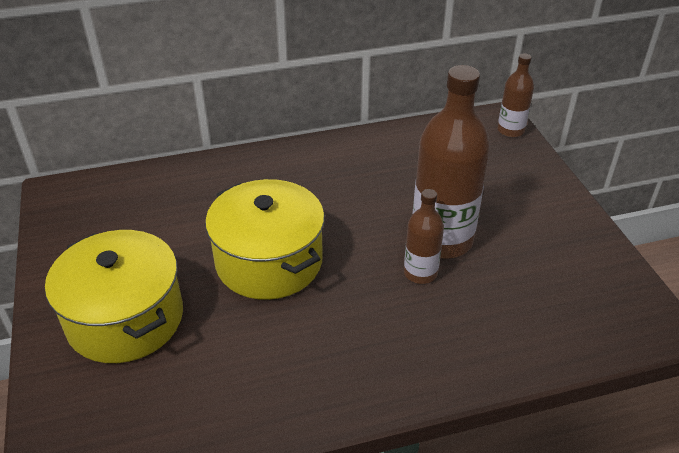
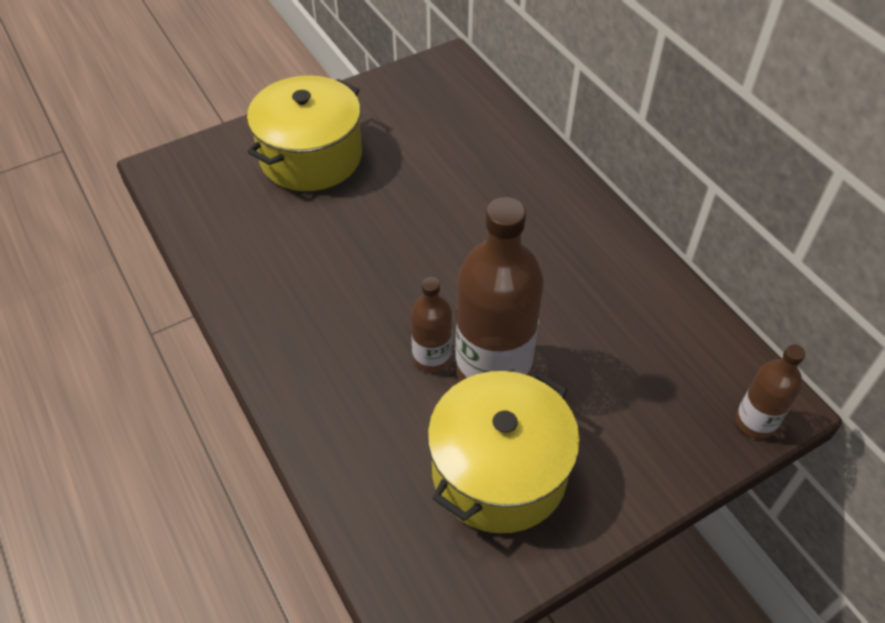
camera: 75 degrees right, 10 degrees up
yellow pot [205,179,325,300] -> yellow pot moved to [427,371,580,533]

